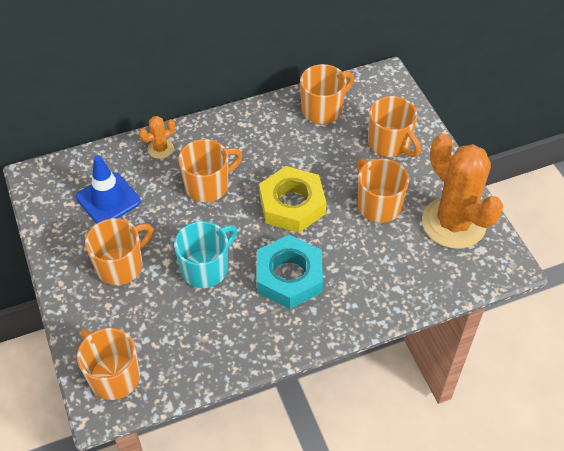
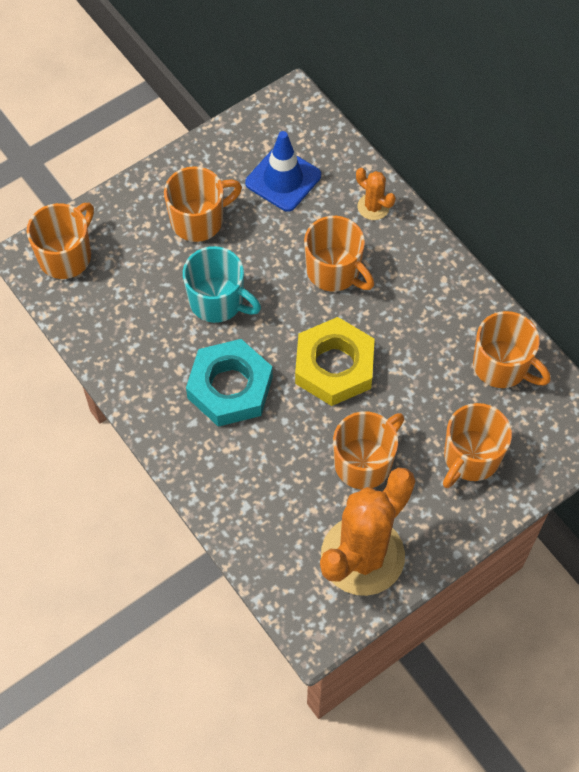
camera: 75 degrees right, 10 degrees up
orange mug [85,218,153,285] -> orange mug turned 60 degrees counterclockwise [164,166,242,242]

